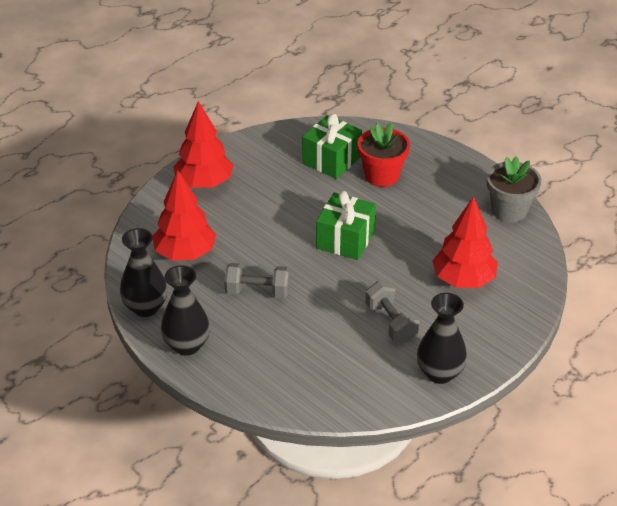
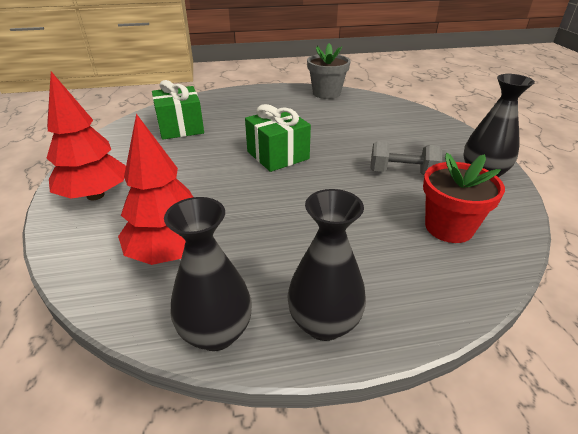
camera: 55 degrees left, 5 degrees down
grey dumbbell [224,263,290,298] -> none
red flower pot [358,123,410,187] -> red flower pot moved to [423,153,505,243]
red tree [432,196,498,288] -> none

